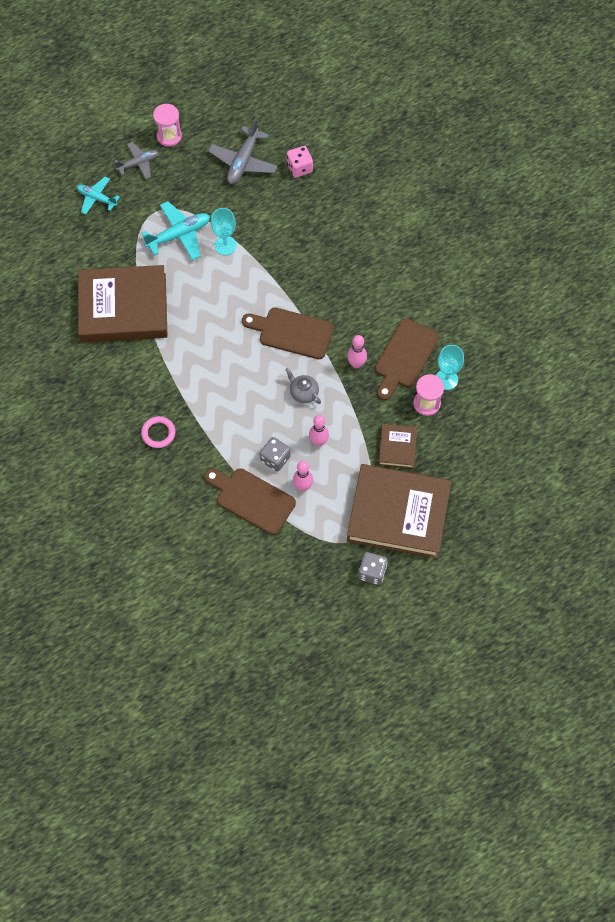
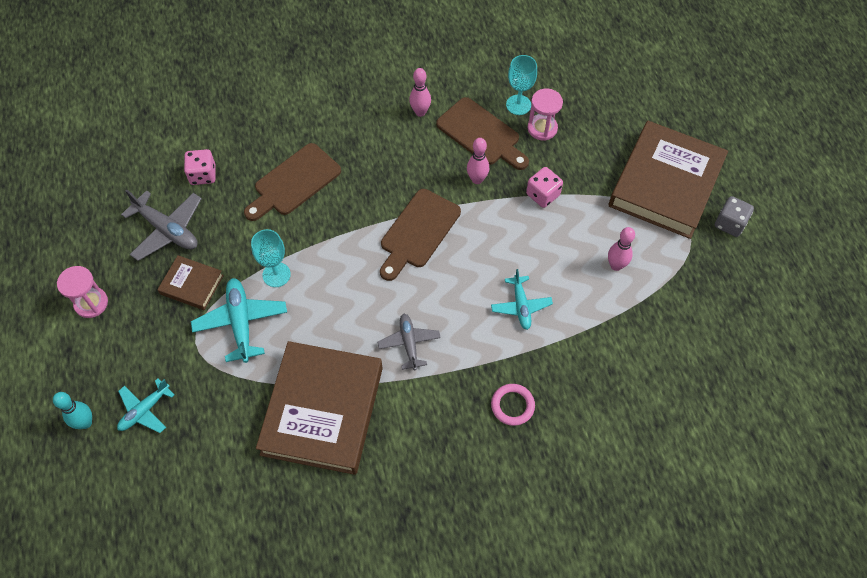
camera: 75 degrees left, 5 degrees down
grey plane [114,142,159,179] -> grey plane moved to [378,314,441,370]
brown cutting board [204,468,296,535] -> brown cutting board moved to [244,143,341,221]
grey dice [260,437,290,472] -> none
grey teapot [285,368,321,404] -> none
pink bowling pin [309,415,329,446] -> pink bowling pin moved to [409,68,431,117]
brown book [378,424,417,469] -> brown book moved to [157,255,224,310]
none -> turquoise bowling pin [53,392,92,429]
none -> turquoise plane [491,269,553,330]
none -> pink dice [526,167,563,208]

